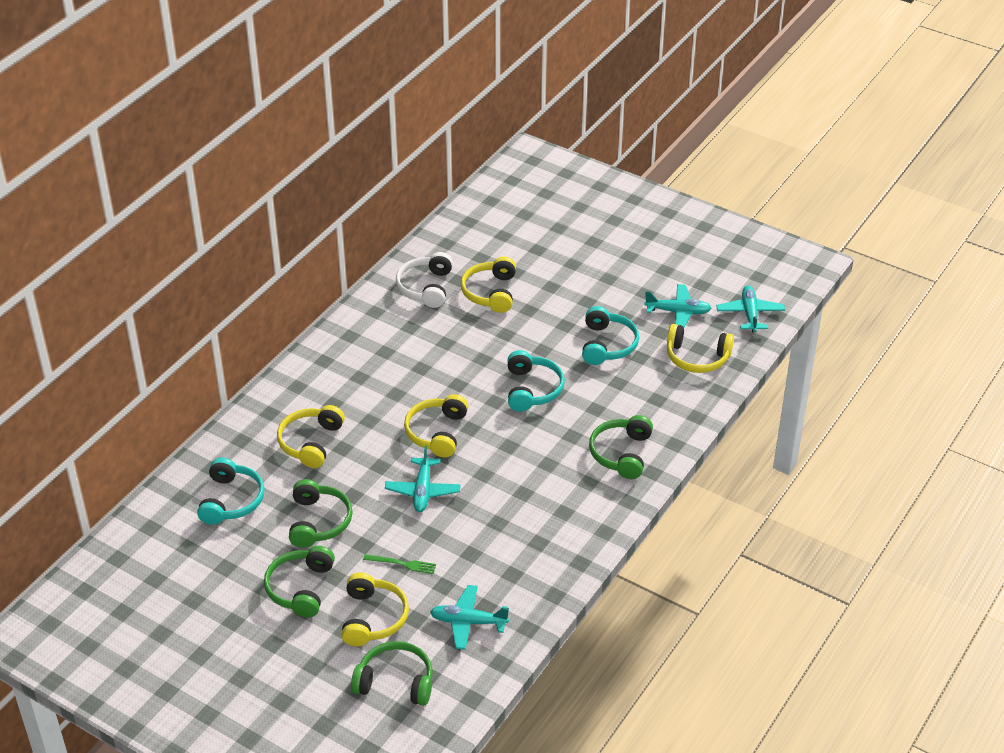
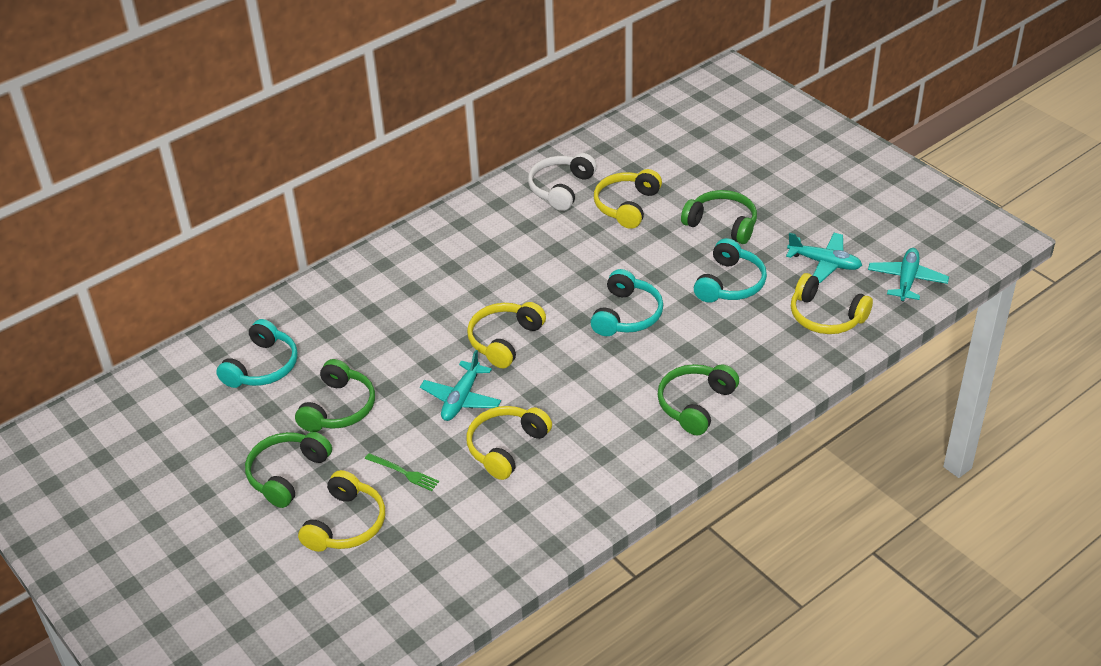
camera: 20 degrees right, 0 degrees up
yellow headphones [277,405,345,468] -> yellow headphones moved to [467,406,552,480]
green headphones [351,641,433,706] -> green headphones moved to [681,190,757,244]
turquoise plane [430,585,509,650] -> none

